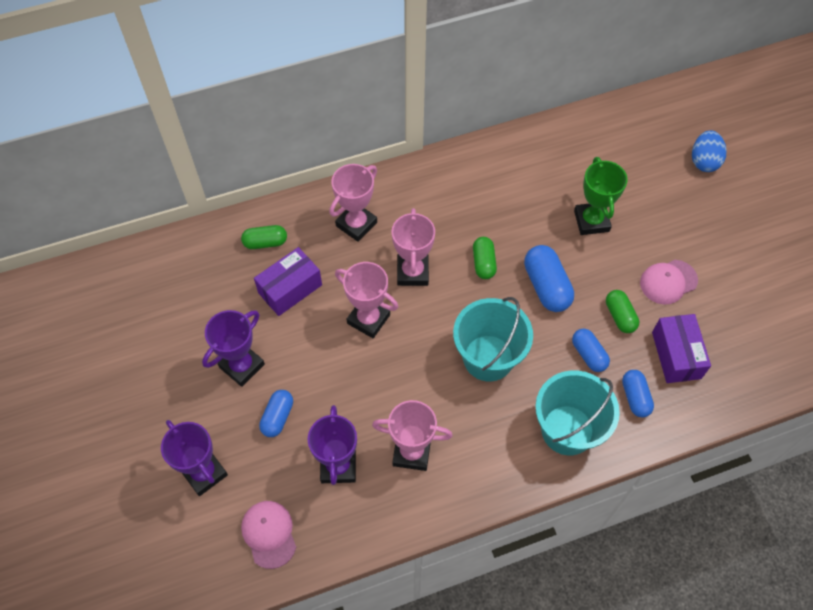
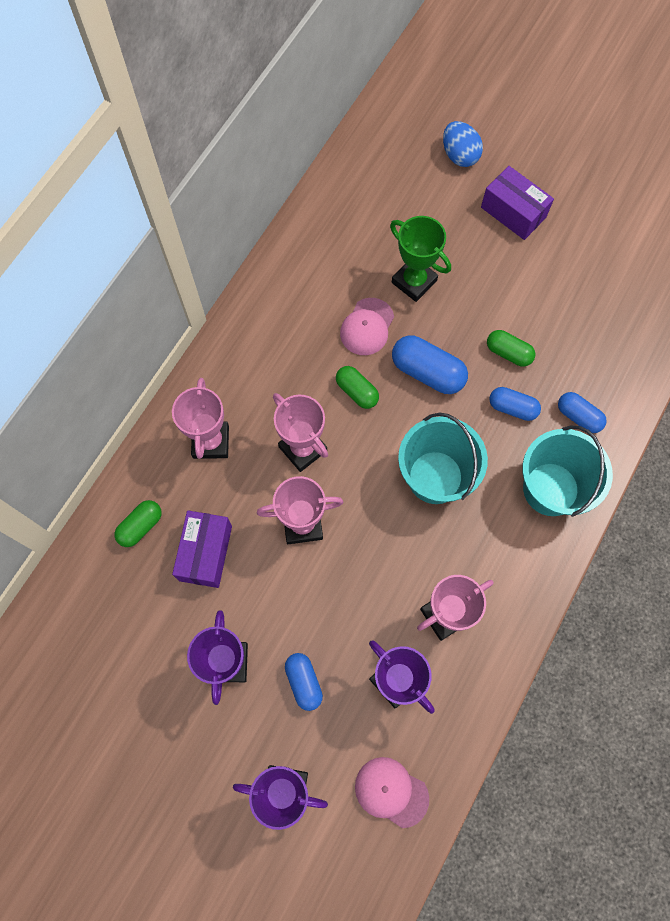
camera: 40 degrees left, 10 degrees up
pink cap [640,260,698,304] -> pink cap moved to [340,298,394,355]
purple box [652,314,711,383] -> purple box moved to [481,166,554,240]

